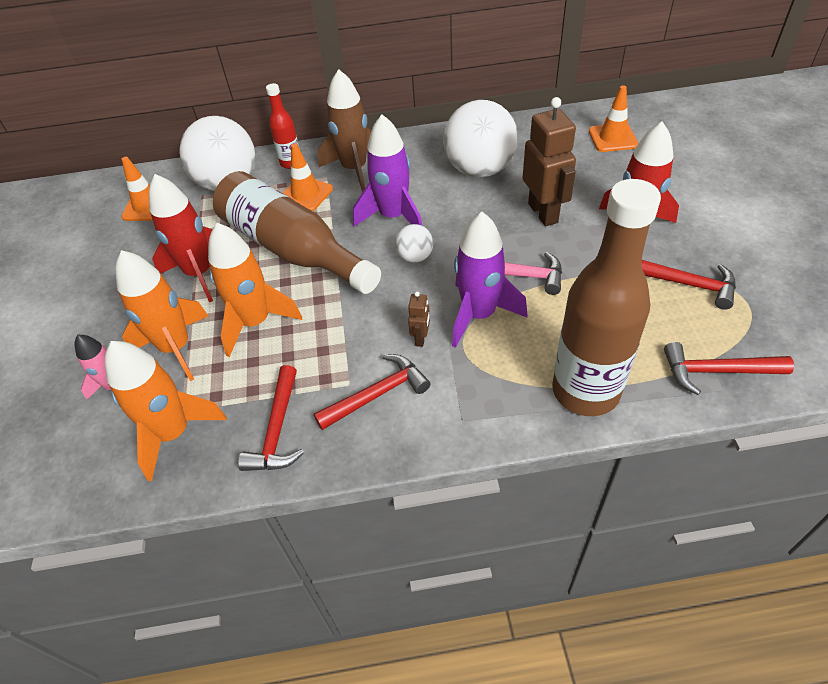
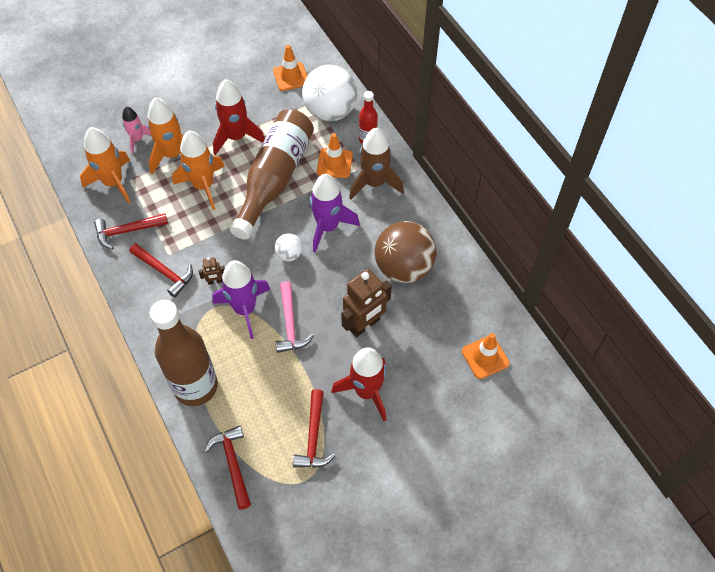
camera: 65 degrees right, 10 degrees up
white ball [443,100,518,177] -> brown ball [375,221,437,283]

